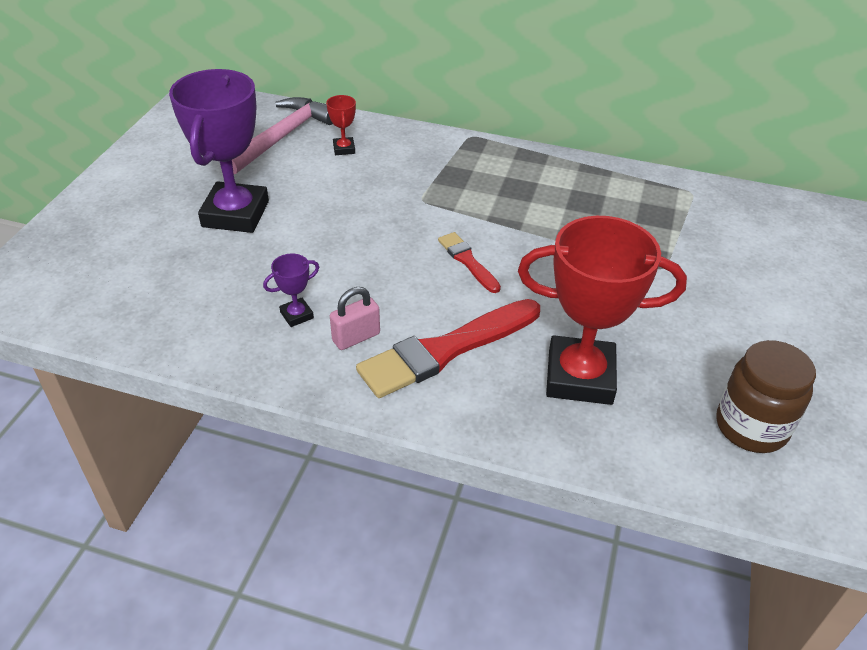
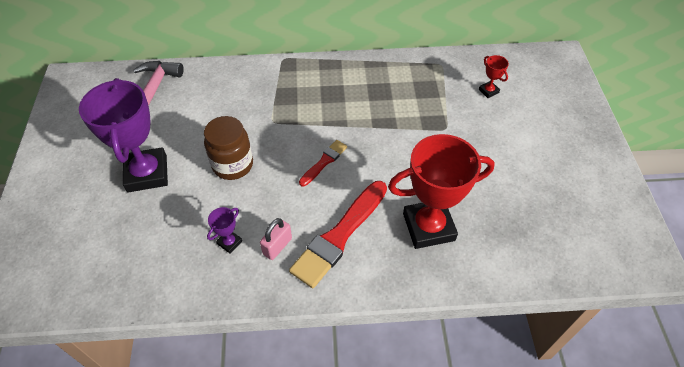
camera: 20 degrees left, 10 degrees up
red trophy [326,95,356,155] -> red trophy moved to [479,55,509,98]
red brush [438,232,501,293] -> red brush turned 90 degrees clockwise [299,140,347,186]
brown jar [716,340,816,453] -> brown jar moved to [204,116,253,180]

